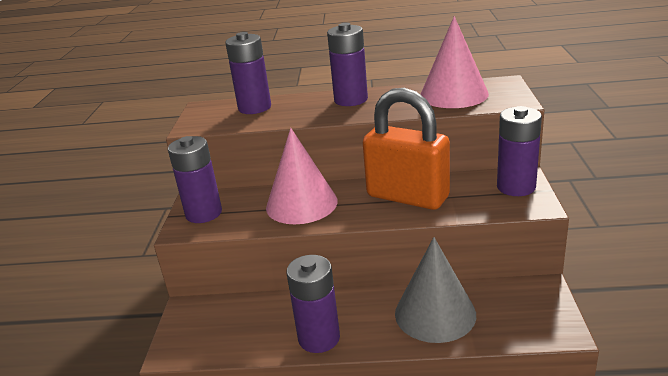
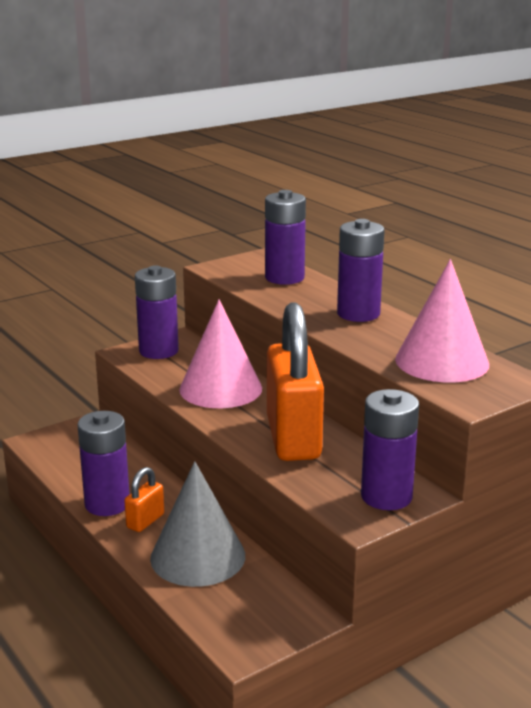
camera: 50 degrees right, 5 degrees down
none -> orange padlock [124,467,164,532]

